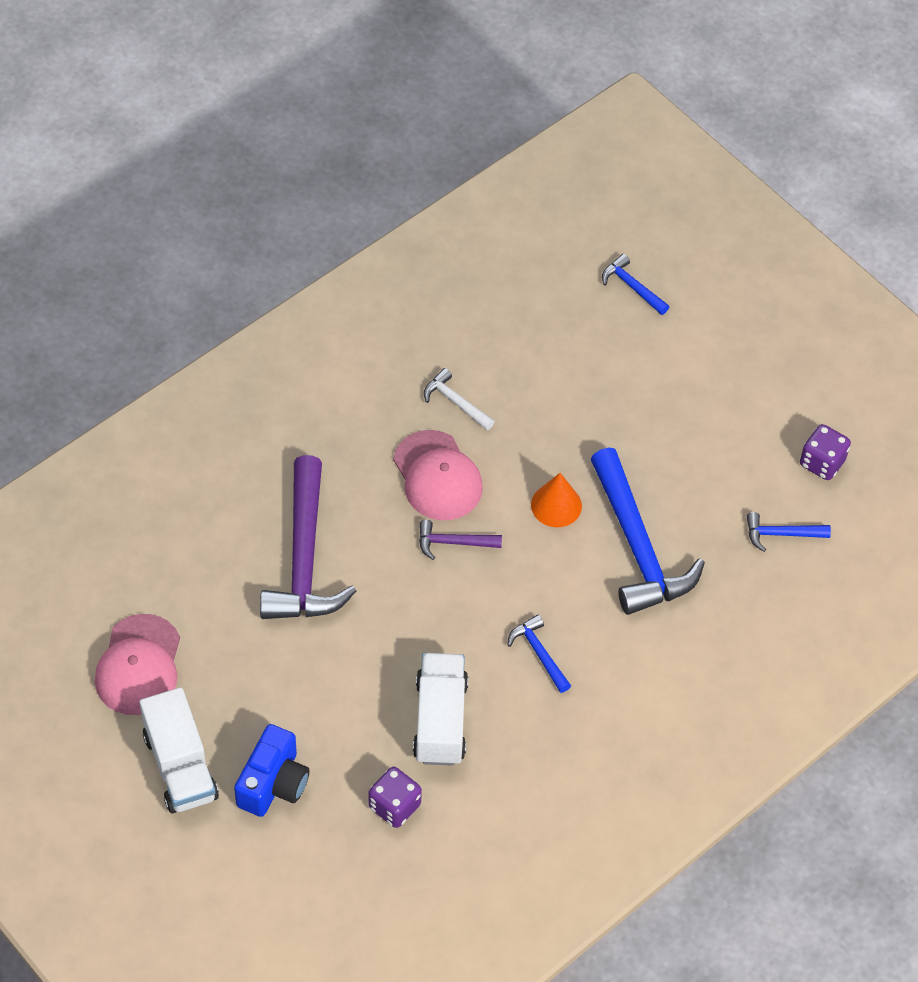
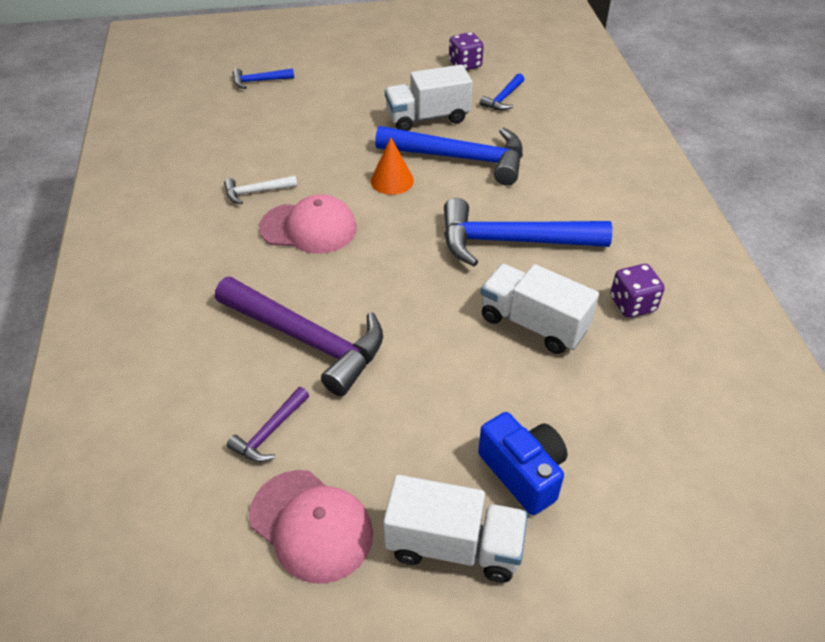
camera: 55 degrees left, 10 degrees down
purple dice [369,767,422,828] -> purple dice moved to [610,264,665,318]
purple hammer [419,520,502,560] -> purple hammer moved to [227,387,309,462]
blue hammer [508,615,571,693] -> blue hammer [444,198,612,267], size x2.17
none -> white truck [385,65,472,131]

